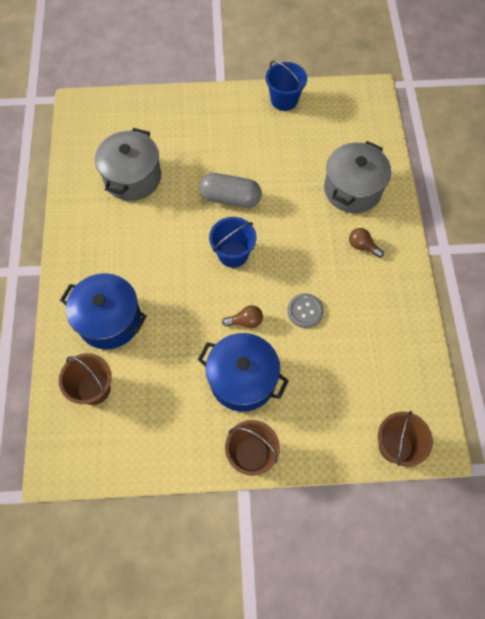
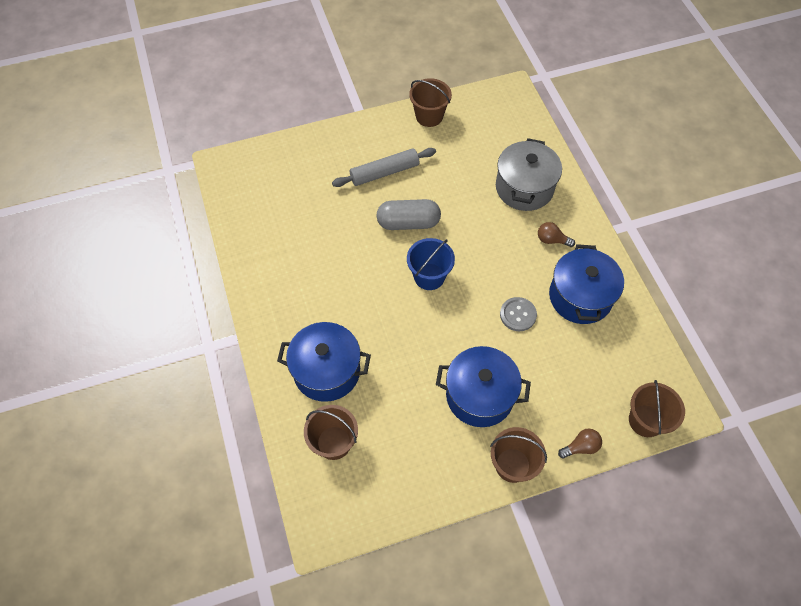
camera: 15 degrees left, 5 degrees down
grey pot [95,128,161,201] -> none
brown light bulb [222,305,263,328] -> brown light bulb moved to [558,429,602,458]
blue bucket [266,61,307,111] -> brown bucket [409,78,452,127]
none -> grey rolling pin [332,148,436,187]
none -> blue pot [549,244,624,324]

